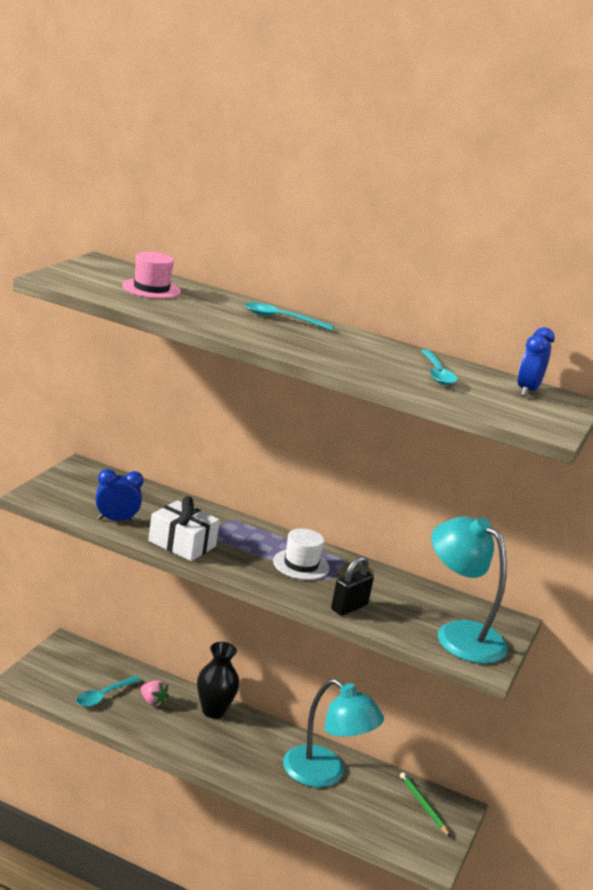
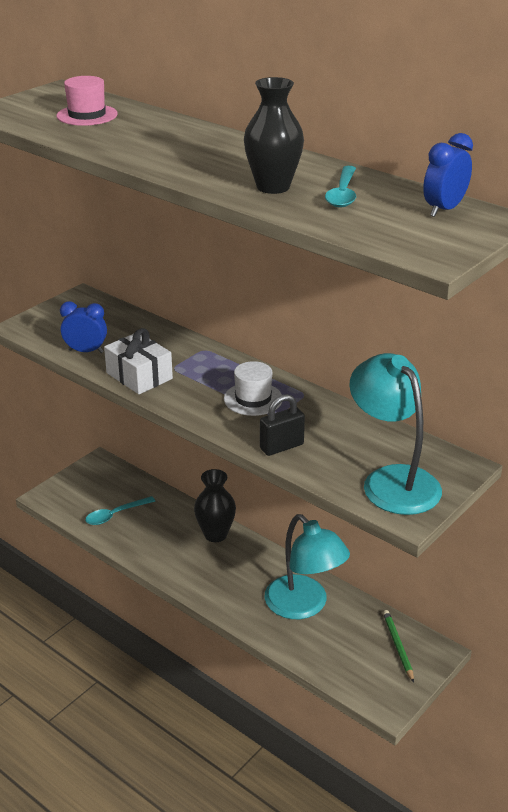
camera: 20 degrees right, 10 degrees up
pink strawberry [141,680,169,707] -> none
turquoise spoon [245,302,334,331] -> none
none -> black vase [244,77,304,194]

